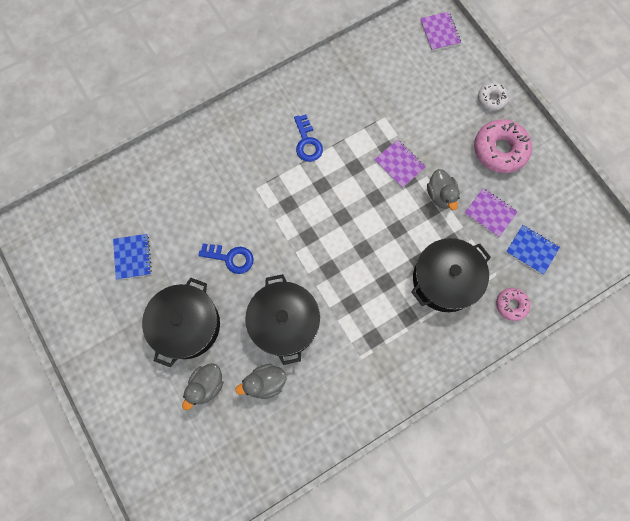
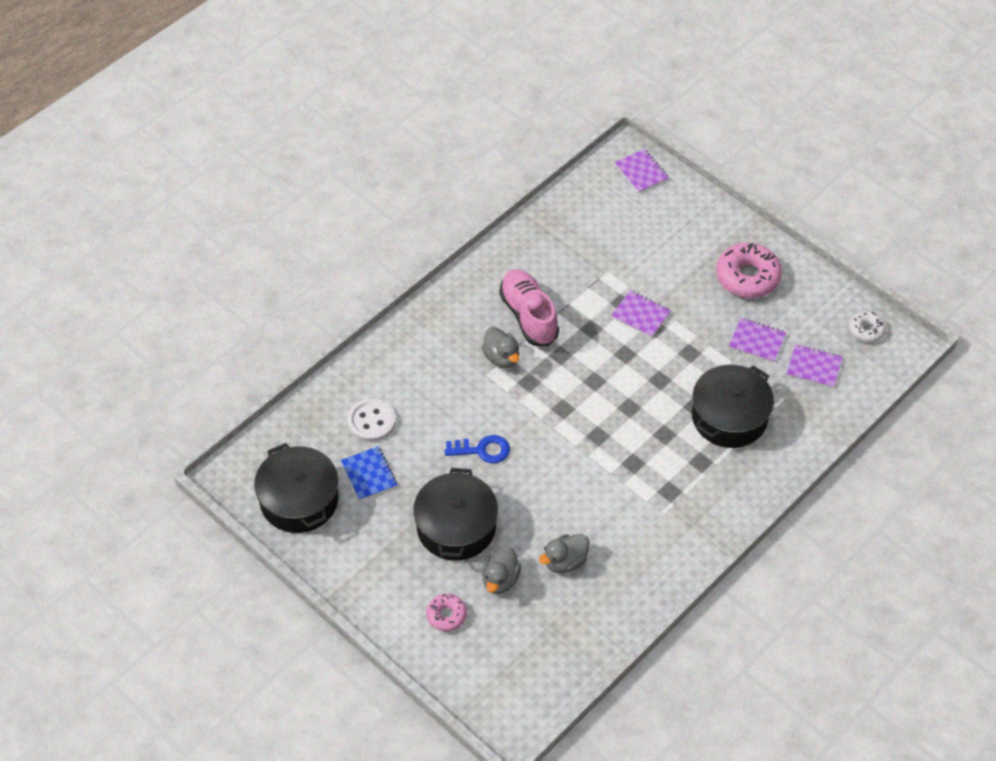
camera: 15 degrees left, 20 degrees down
black pot [245,274,320,365] -> black pot moved to [254,443,339,533]
blue key [294,114,323,162] -> pink shoe [499,269,559,346]
grey duck [427,169,460,210] -> grey duck moved to [482,327,519,368]
white donut [478,83,509,111] -> white donut moved to [849,311,886,342]
pink donut [496,288,530,321] -> pink donut moved to [426,594,467,632]
blue notebook [506,225,560,275] -> purple notebook [786,344,843,388]
none -> white button [347,399,396,442]

